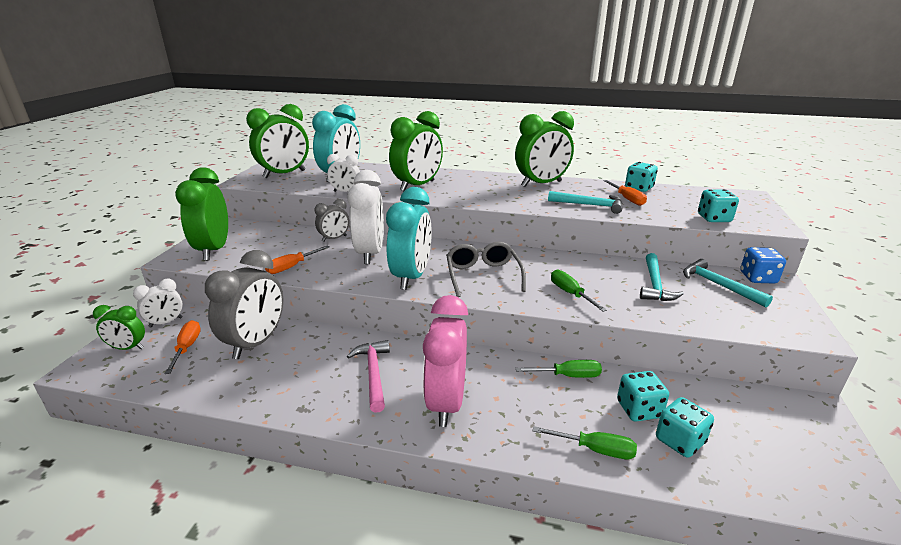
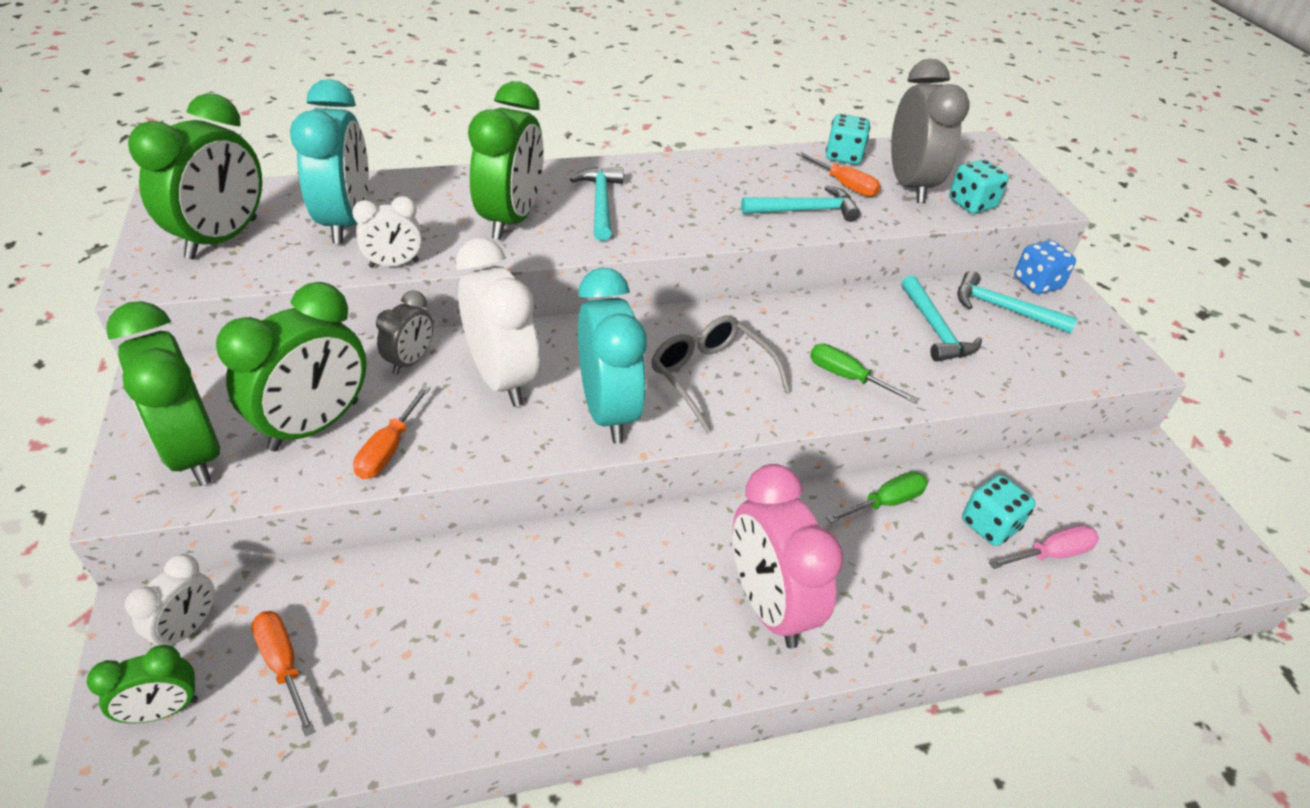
camera: 30 degrees left, 15 degrees up
grey clock [205,250,283,359] -> grey clock moved to [891,59,970,203]
pink hammer [347,340,390,413] -> none
green clock [515,111,574,187] -> green clock moved to [216,282,367,451]
green screwdriver [533,426,637,459] -> none
turquoise dice [656,397,714,458] -> pink screwdriver [989,525,1099,569]
none -> turquoise hammer [570,167,624,241]

